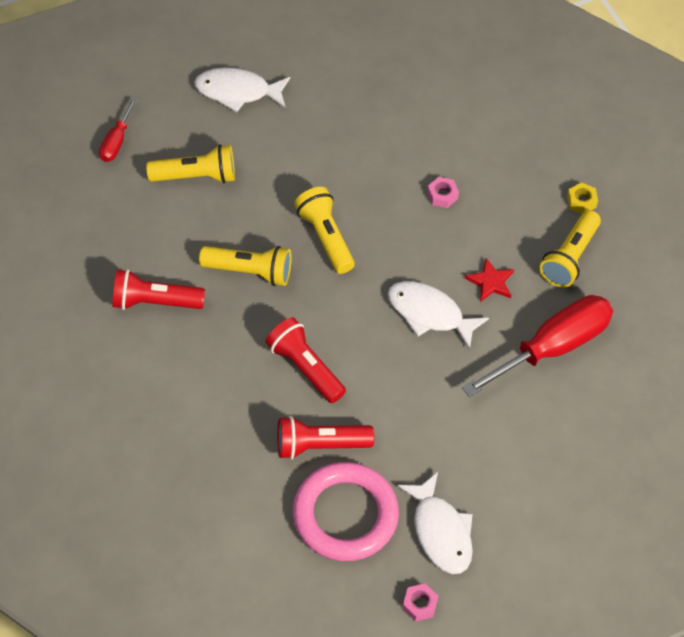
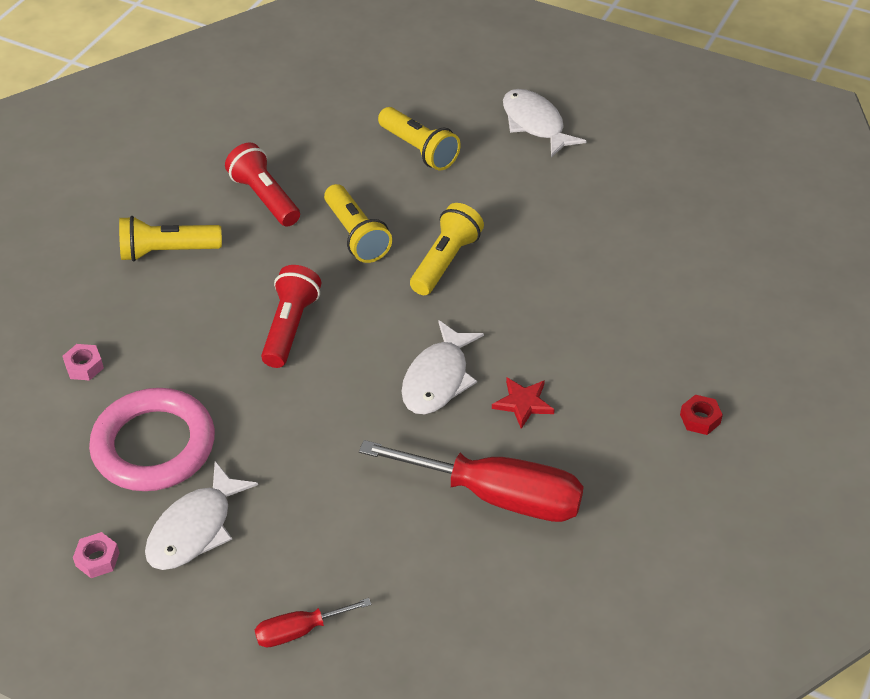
camera: 55 degrees right, 10 degrees down
red screwdriver [99,98,137,162] -> red screwdriver moved to [255,598,371,647]
red flashlight [277,416,374,460] -> none
white fish [388,281,489,350] -> white fish turned 150 degrees counterclockwise [402,320,484,414]
pink nut [427,177,459,208] -> pink nut moved to [62,344,104,381]
yellow flashlight [539,210,601,288] -> yellow flashlight moved to [119,216,222,261]
yellow nut [567,183,598,214] -> red nut [680,395,723,435]

